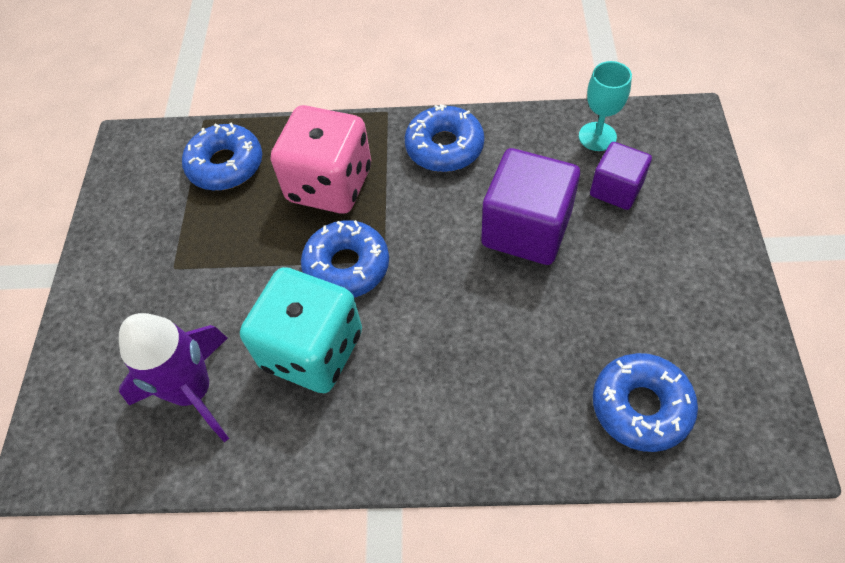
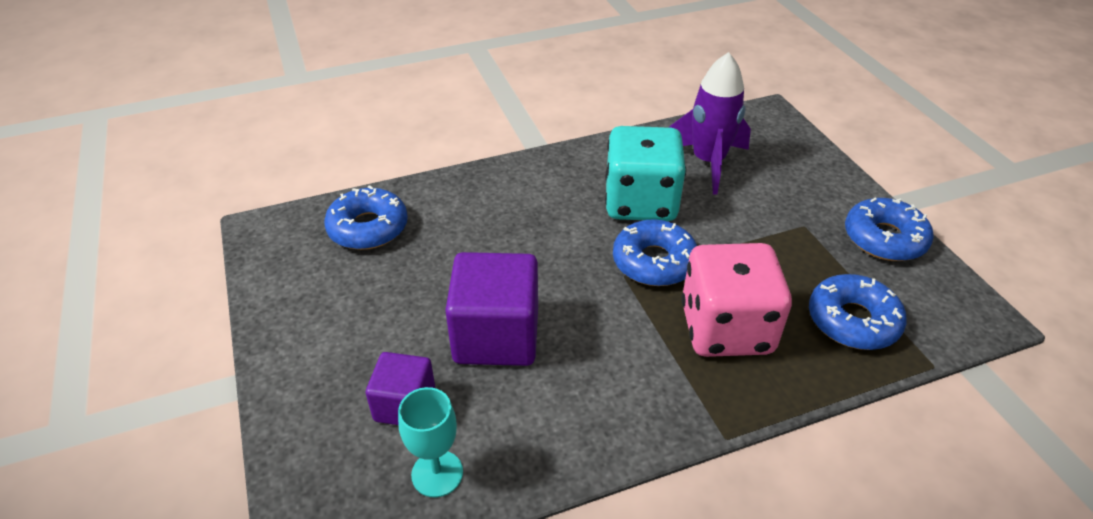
camera: 155 degrees right, 15 degrees down
blue donut [404,104,484,172] -> blue donut moved to [845,198,934,261]

